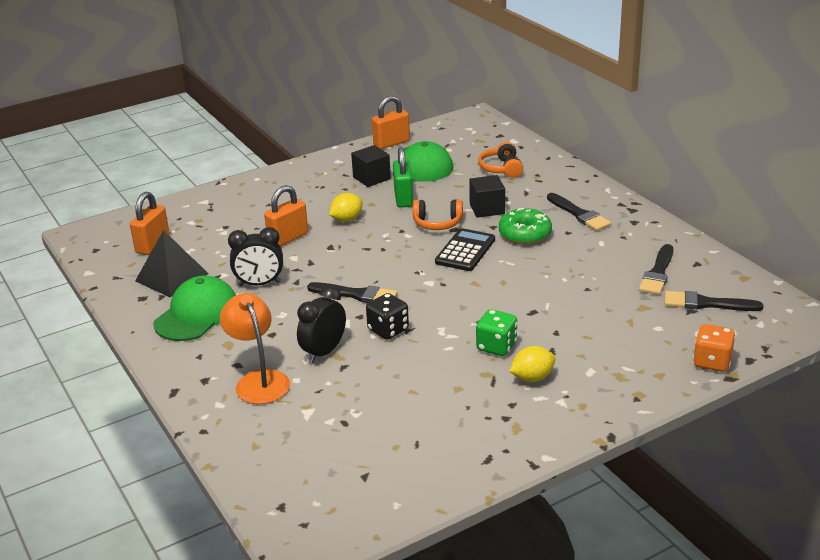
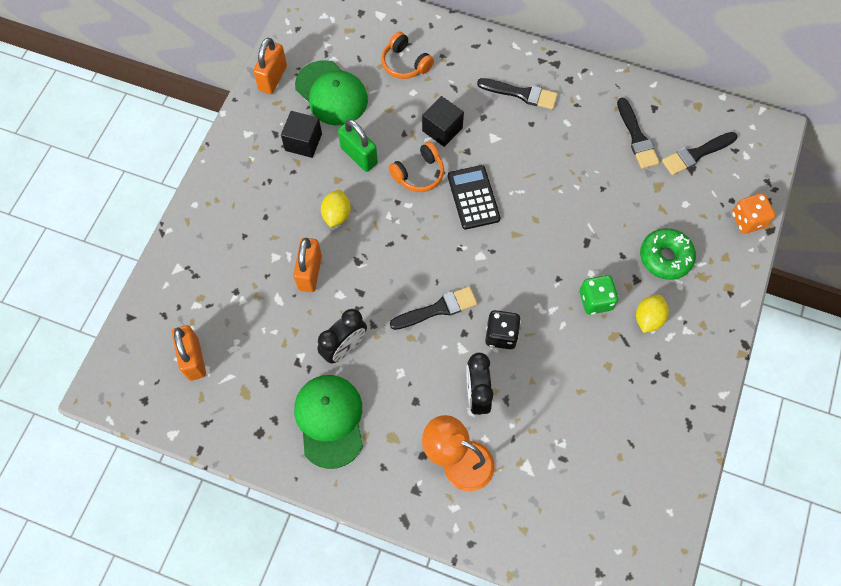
camera: 40 degrees left, 35 degrees up
black pyramid [135,230,209,297] -> none
green donut [499,208,552,244] -> green donut moved to [640,228,696,280]

